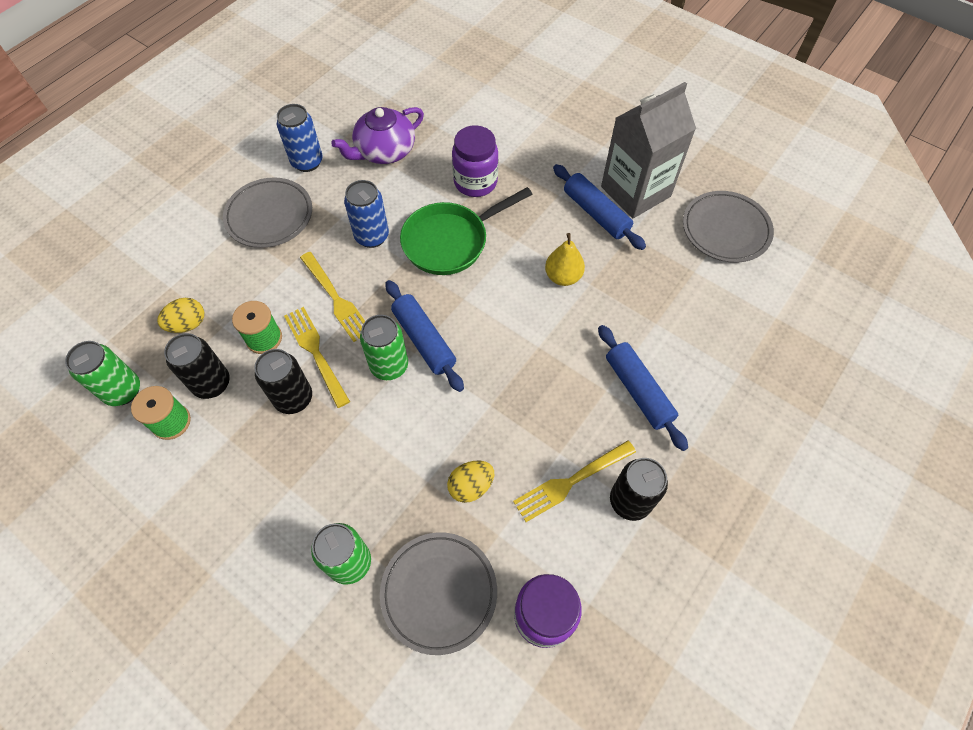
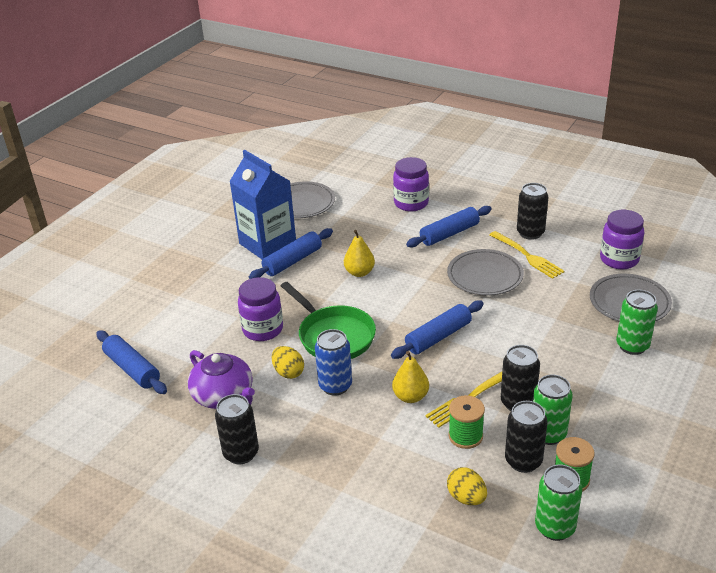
camera: 95 degrees left, 25 degrees down
grey plate [223,177,312,248] -> grey plate moved to [447,249,524,296]
blue can [277,104,323,172] -> black can [215,394,259,464]
yellow fork [300,252,365,342] -> yellow pear [392,351,429,403]
green can [360,315,408,380] -> green can moved to [533,375,573,445]
yellow egg [447,461,494,503] -> yellow egg moved to [272,346,304,379]
grey carton [601,82,696,218] -> blue carton [229,150,296,260]
none -> blue rolling pin [96,330,167,394]
none -> purple jar [393,157,429,211]

